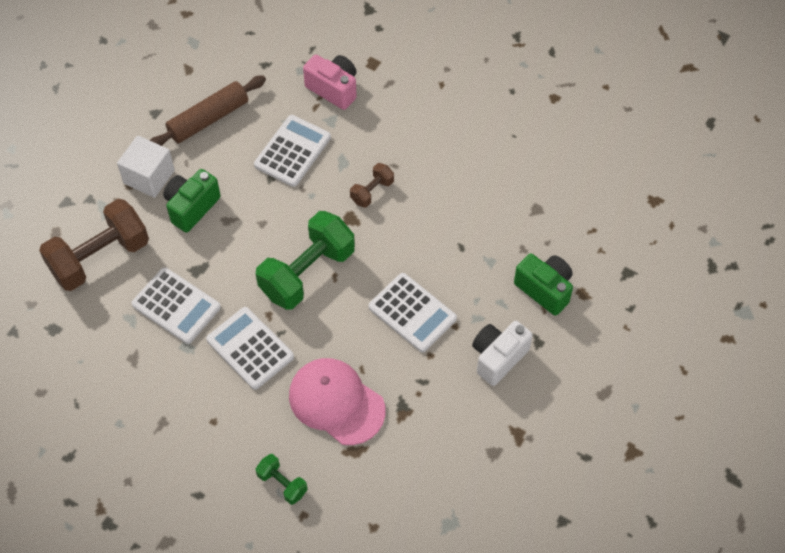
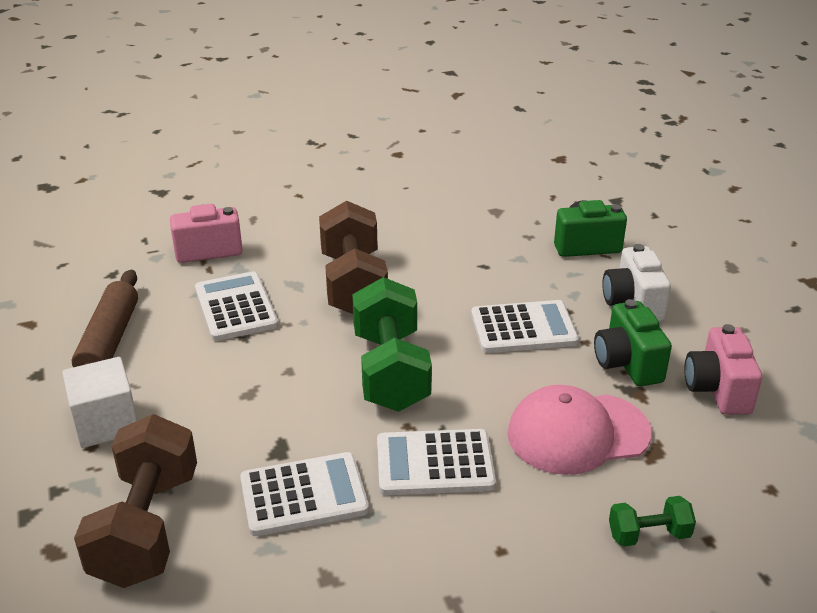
camera: 50 degrees left, 25 degrees down
green camera [163,169,221,233] -> green camera moved to [594,299,672,386]
brown dumbbell [350,163,394,208] -> brown dumbbell [319,201,388,314], size x2.09
none -> pink camera [684,324,762,415]

